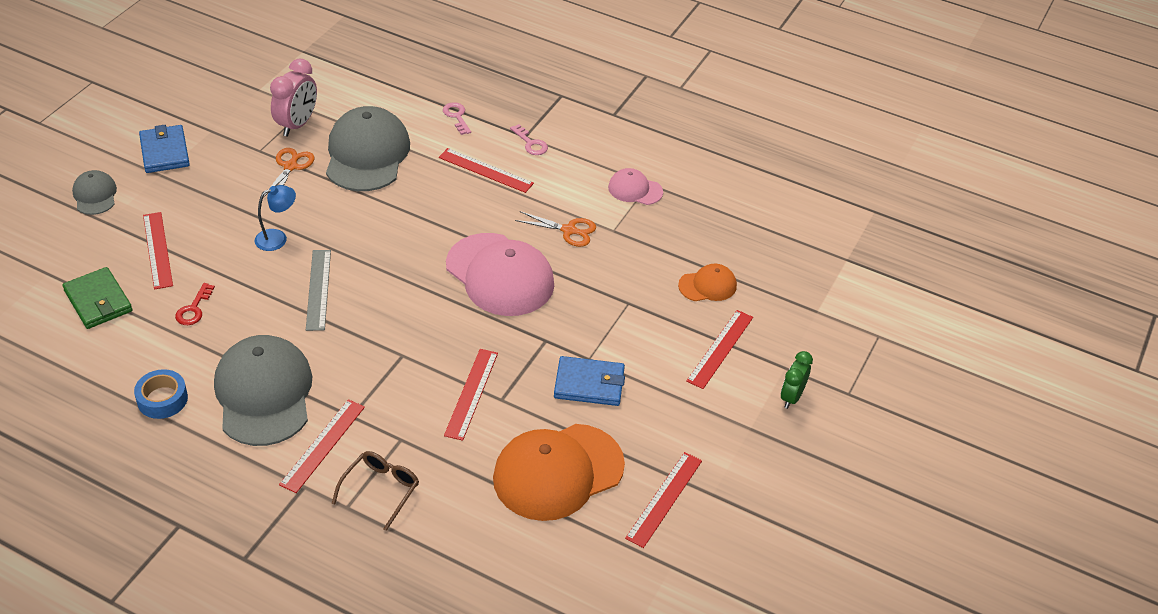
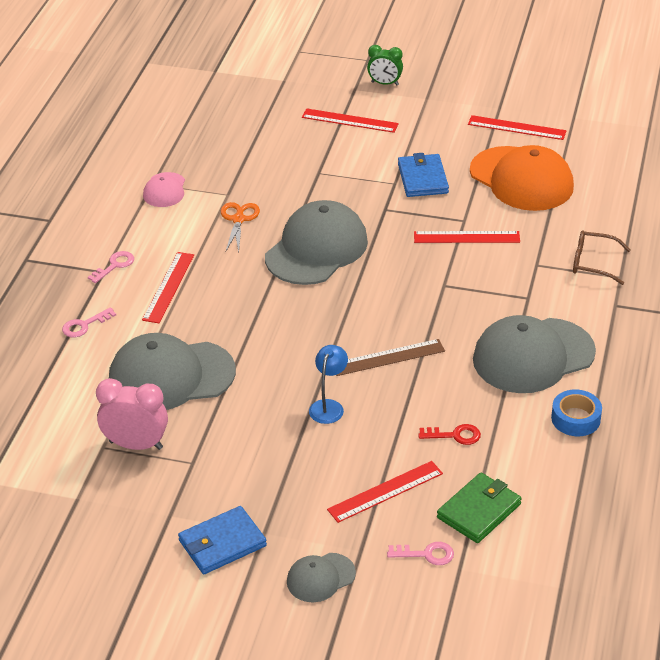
camera: 100 degrees left, 5 degrees down
blue lamp [254,185,296,251] -> blue lamp turned 60 degrees clockwise [309,345,348,424]
orange scissors [263,148,314,198] -> none
red ruler [279,399,365,493] -> none
grey ruler [306,250,331,331] -> brown ruler [336,339,445,376]
pink cap [446,233,554,316] -> grey cap [265,200,368,285]
orange cap [678,264,737,301] -> none
none -> pink key [387,542,454,565]

